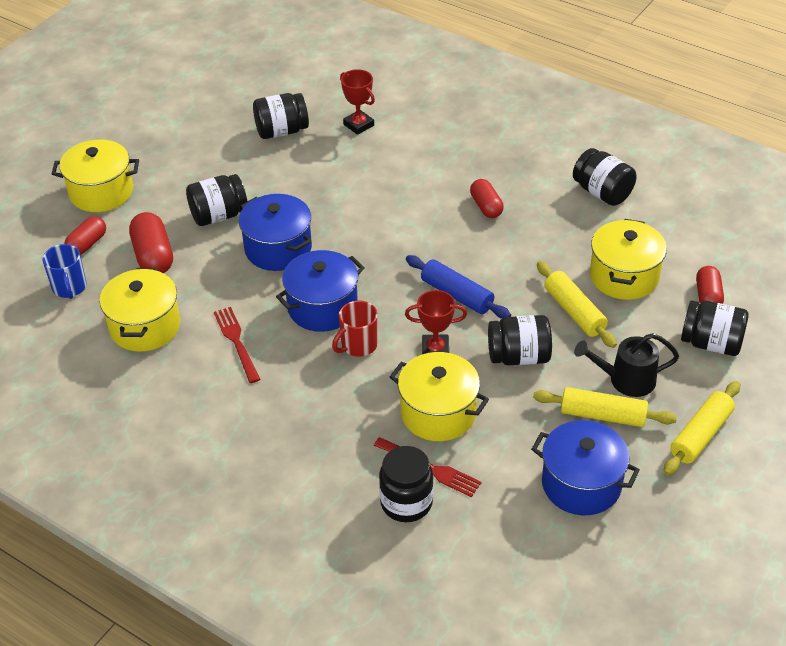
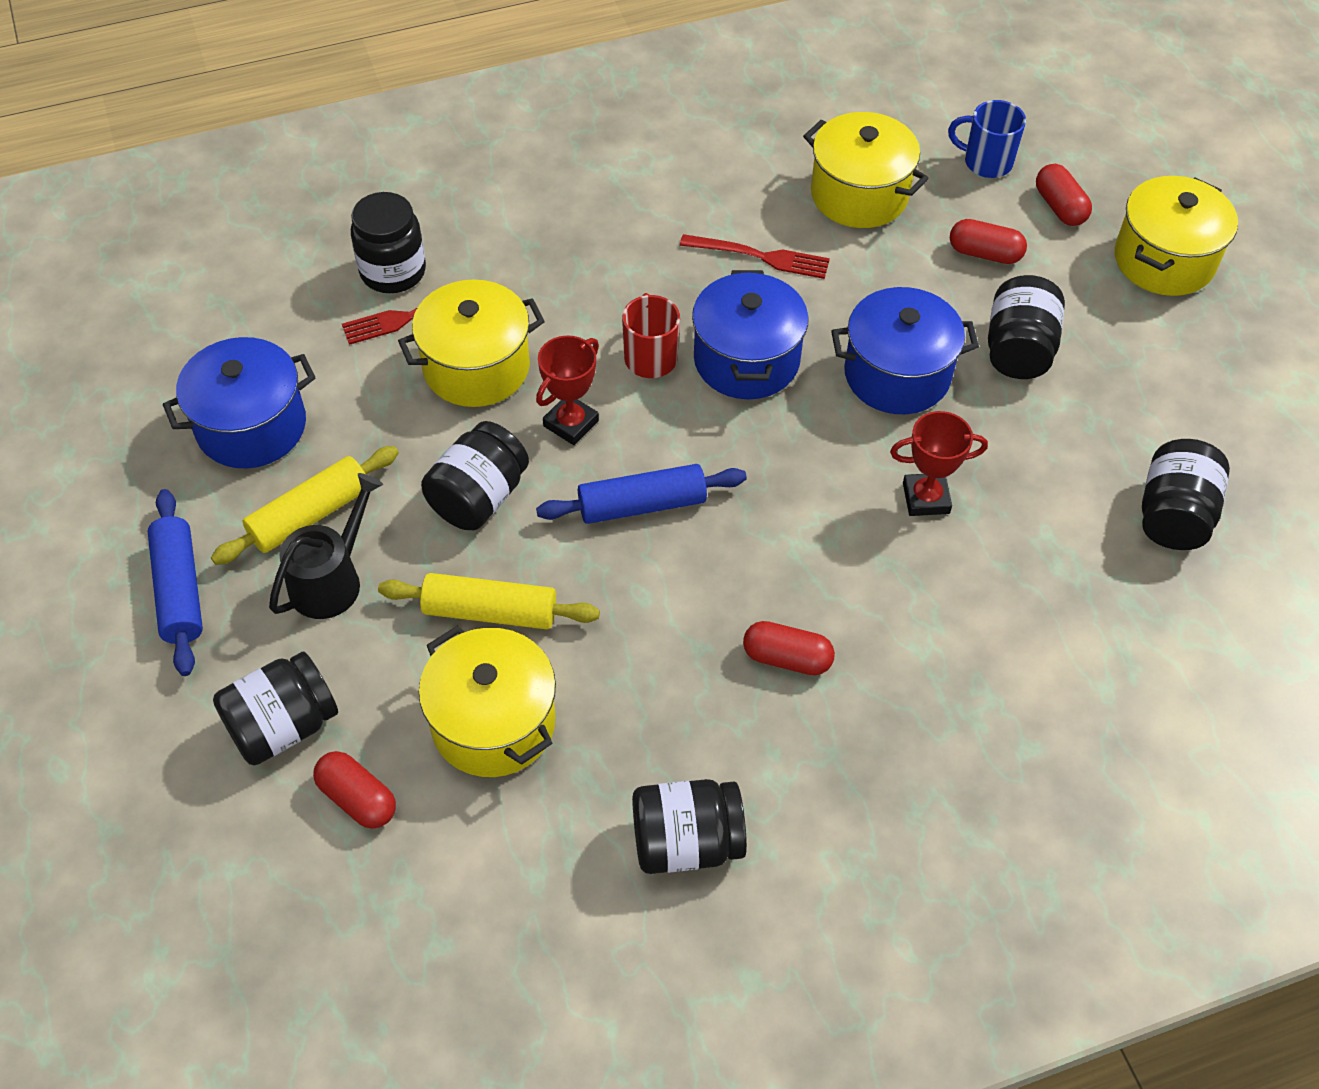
camera: 125 degrees right, 10 degrees up
red capsule [129,212,173,273] -> red capsule [950,219,1027,264], size x0.66
red trophy [340,69,375,135] -> red trophy moved to [890,411,988,516]
yellow rolling pin [664,381,740,476] -> blue rolling pin [147,489,203,676]

